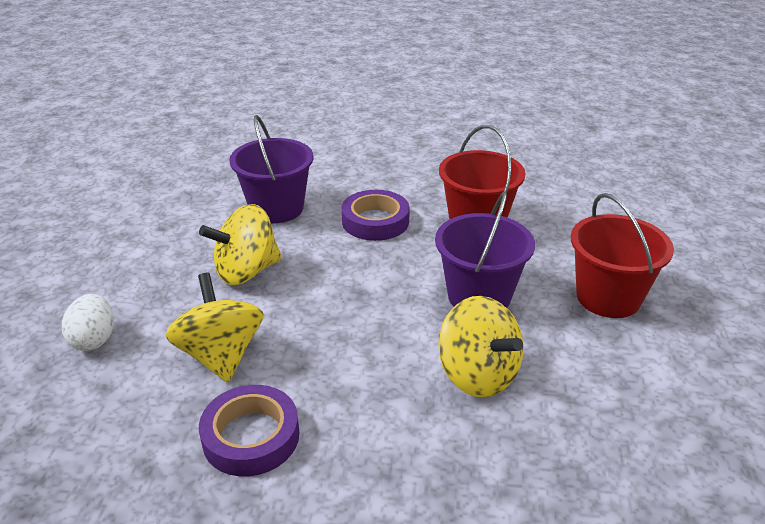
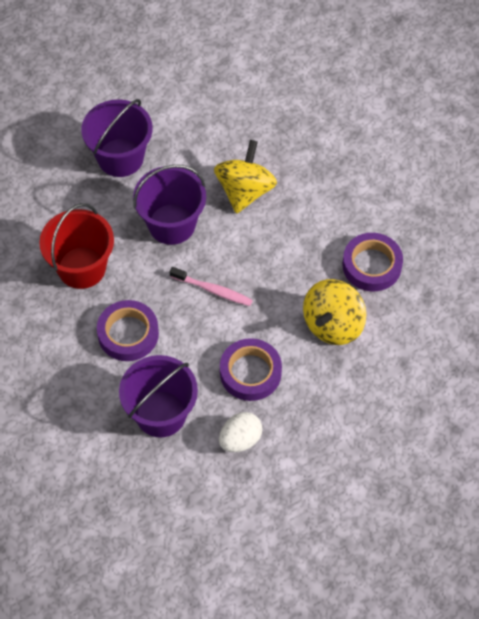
camera: 125 degrees left, 25 degrees up
white egg [62,294,114,351] -> white egg moved to [219,412,262,452]
yellow spinning top [199,204,282,285] -> purple tape [220,338,282,401]
red bucket [571,193,674,318] -> purple bucket [81,99,153,177]
none -> pink toothbrush [170,267,253,306]

